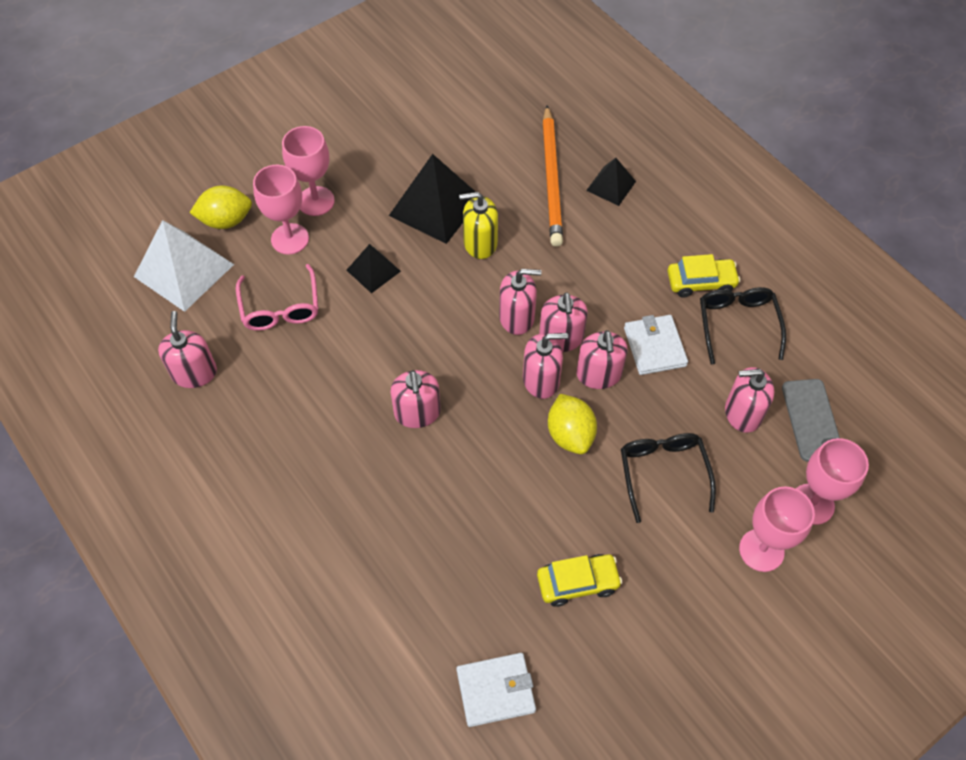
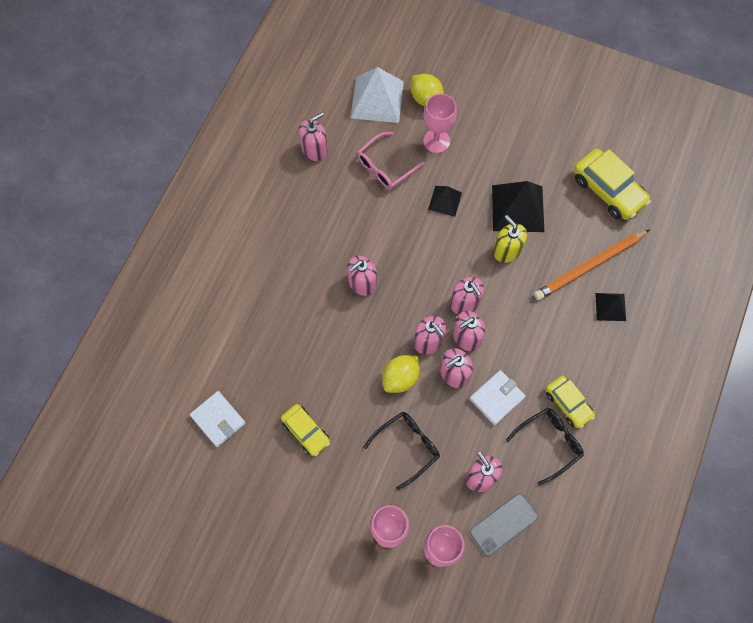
camera: 60 degrees right, 10 degrees up
pink goblet [282,126,335,216] -> none
none -> yellow car [574,148,651,220]

